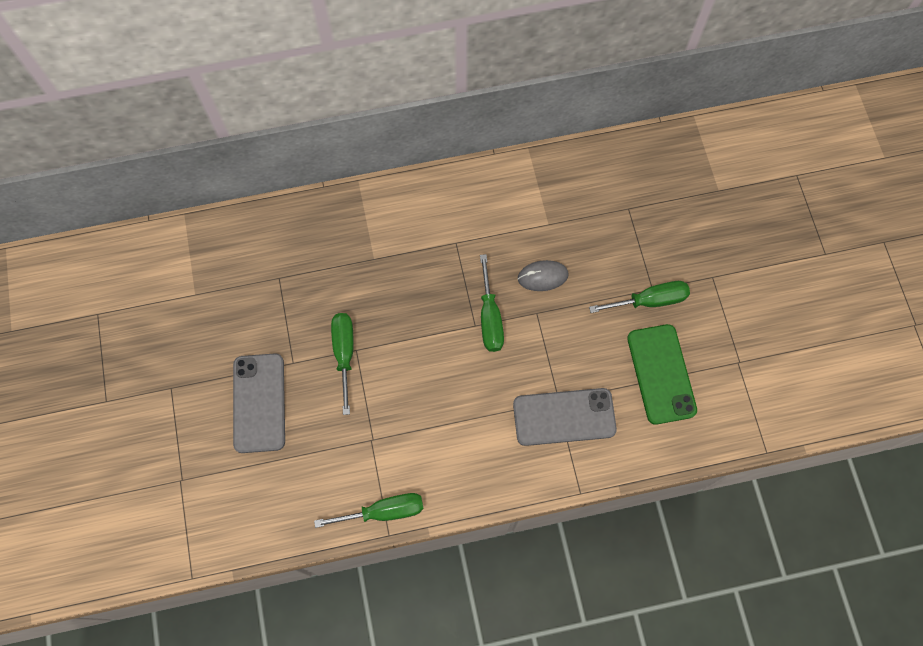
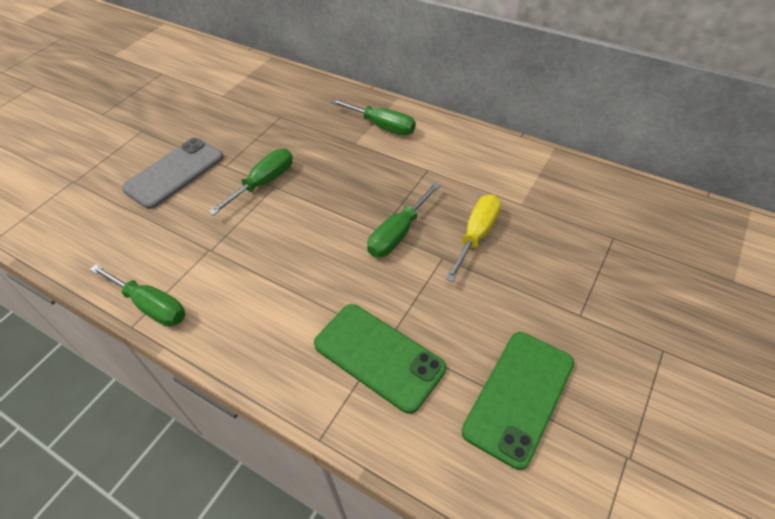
camera: 45 degrees right, 20 degrees down
grey phone [513,388,617,446] -> green phone [314,304,446,414]
grey mouse [518,260,568,291] -> yellow screwdriver [445,194,501,282]
green screwdriver [589,281,690,313] -> green screwdriver moved to [331,99,416,135]

